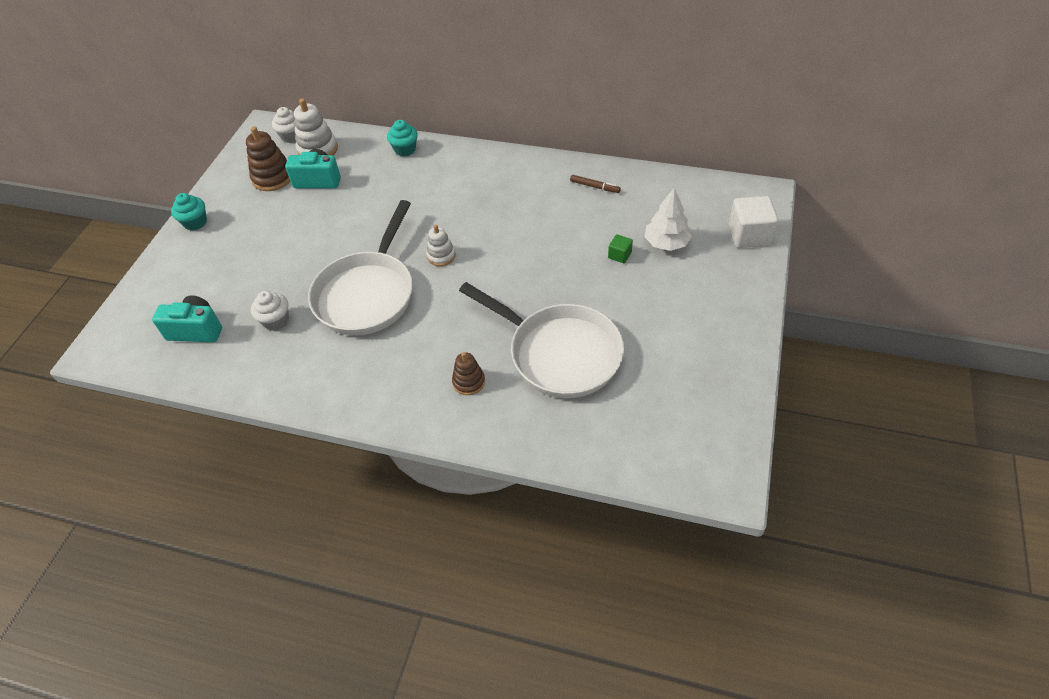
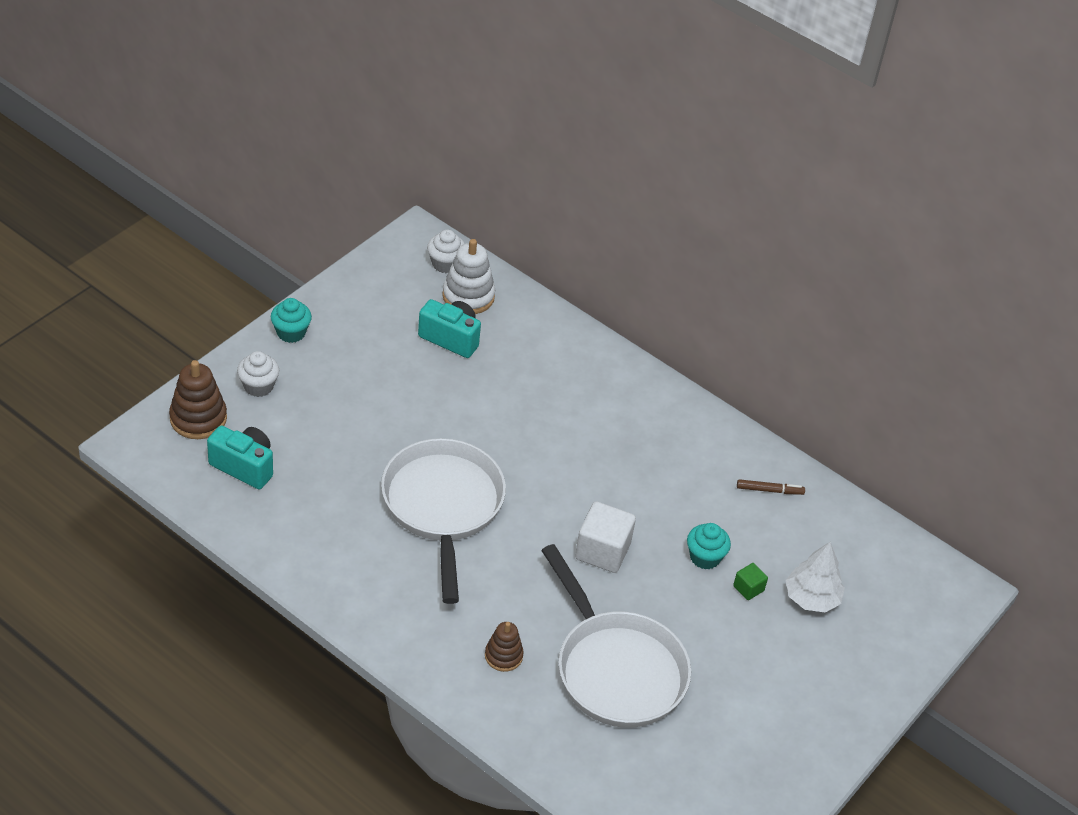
camera: 15 degrees right, 5 degrees down
brown stacking toy [246,126,291,191] -> brown stacking toy moved to [169,360,227,439]
white cupcake [251,291,289,331] -> white cupcake moved to [237,351,279,397]
white pan [308,200,413,335] -> white pan turned 135 degrees clockwise [381,438,506,604]
turquoise cupcake [387,120,418,156] -> turquoise cupcake moved to [687,523,731,569]
white stacking toy [426,225,456,266] -> none
brown marker [570,175,621,193] -> brown marker turned 45 degrees counterclockwise [737,479,805,495]
white cube [729,196,778,248] -> white cube moved to [575,501,636,573]

